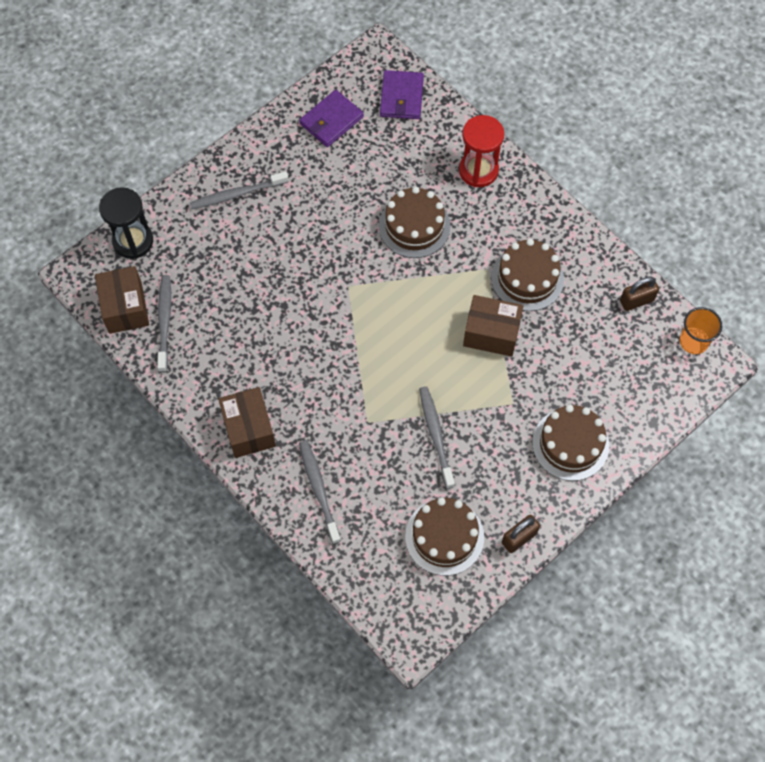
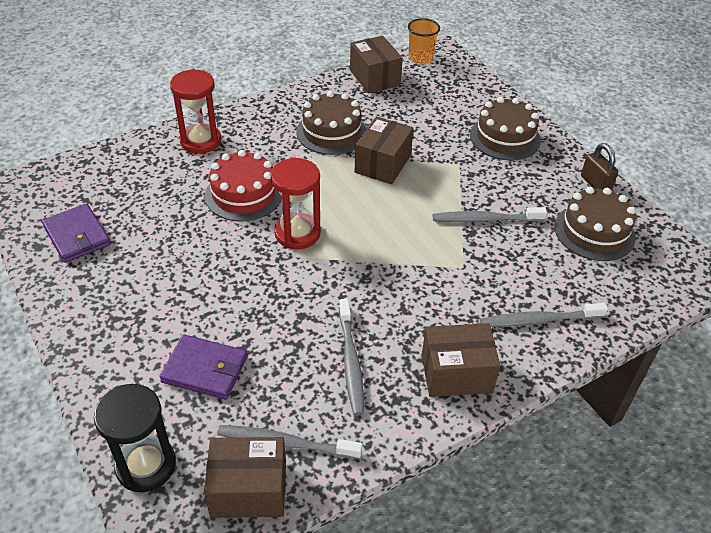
camera: 80 degrees left, 20 degrees down
grey toothbrush [190,171,289,209] -> grey toothbrush moved to [339,299,364,416]
brown cake [379,187,450,258] -> red cake [205,150,282,221]
purple wallet [380,70,424,119] -> purple wallet moved to [159,334,248,400]
brown padlock [620,277,659,311] -> brown box [350,36,403,93]
none -> red hourglass [271,158,321,249]

